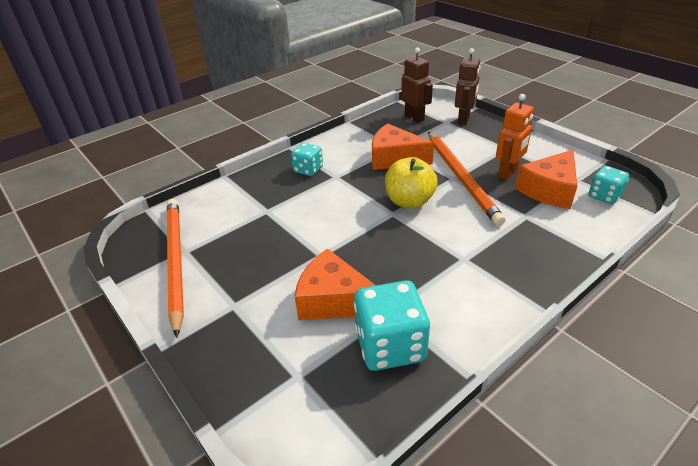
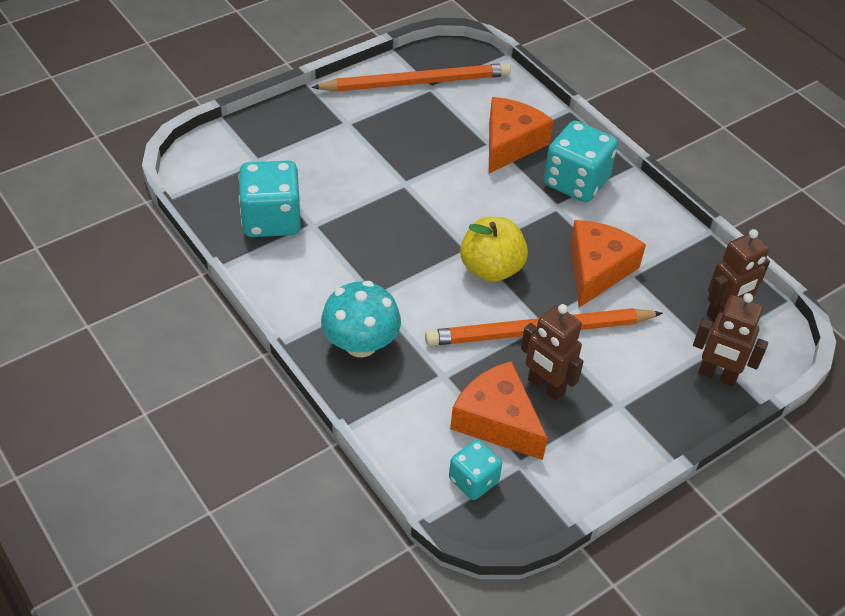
camera: 90 degrees right, 10 degrees up
turquoise dice [291,143,323,176] -> turquoise dice [544,120,618,203], size x1.71
orange cheese [295,248,376,320] -> orange cheese moved to [489,97,554,173]
orange robot [496,94,534,180] -> brown robot [521,304,584,401]
none -> turquoise mushroom [321,281,401,357]

